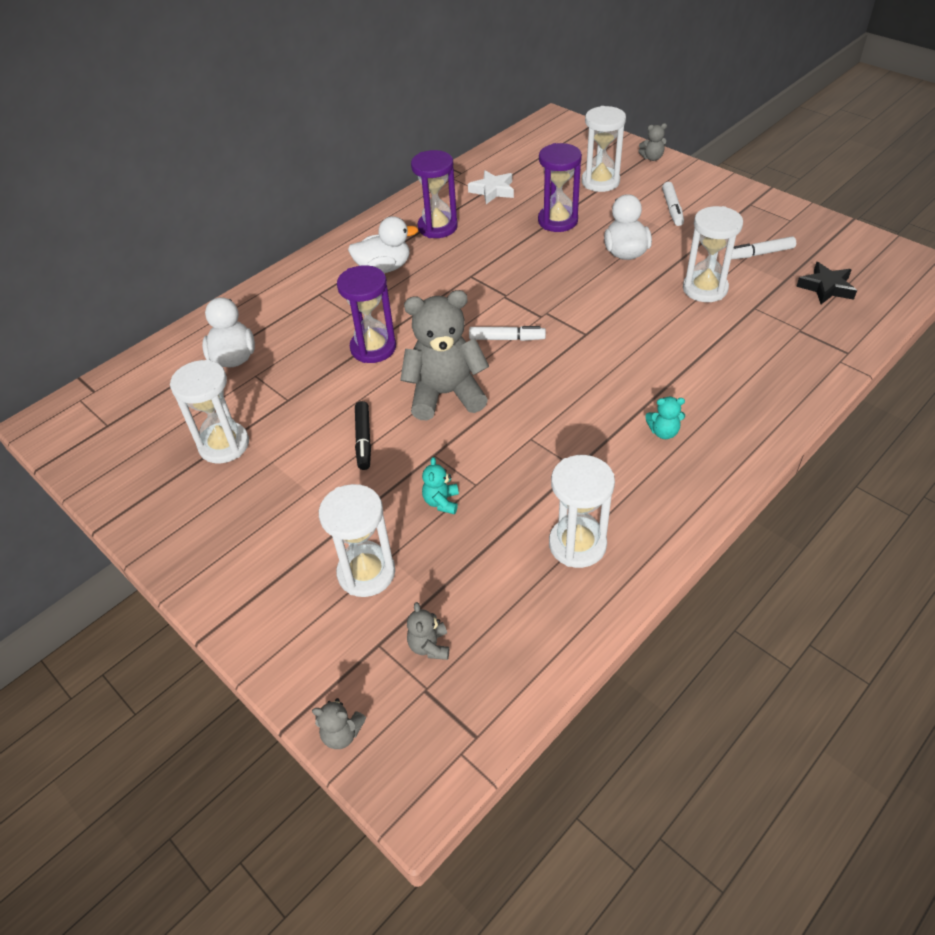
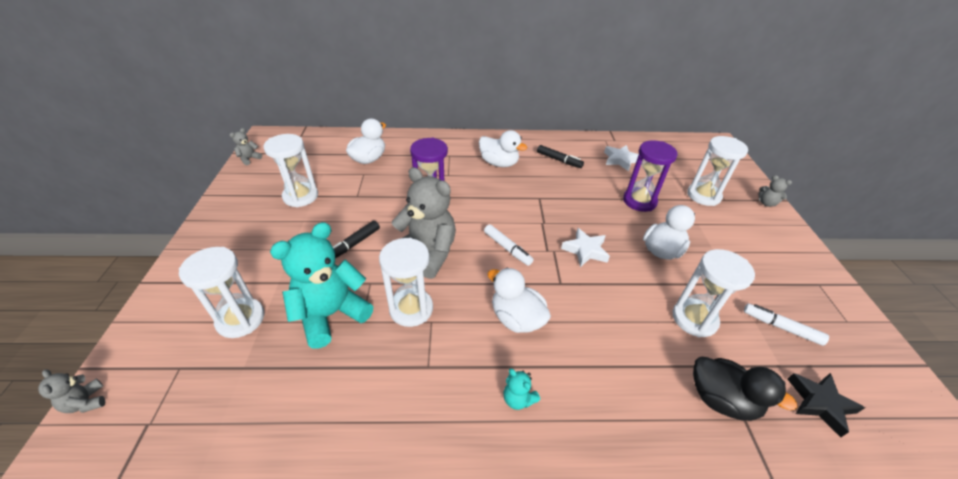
camera: 40 degrees right, 5 degrees down
grey teddy bear [407,602,449,660] -> grey teddy bear moved to [230,128,262,165]
purple hourglass [411,150,458,238] -> black marker [537,145,584,168]
turquoise teddy bear [422,457,459,514] -> turquoise teddy bear [270,222,373,349], size x2.35
white hourglass [549,455,615,568] -> white hourglass moved to [379,238,433,327]
white marker [662,182,684,226] -> none
none -> white duck [487,268,551,333]
none -> white star [561,228,610,267]
none -> black duck [693,357,798,421]

